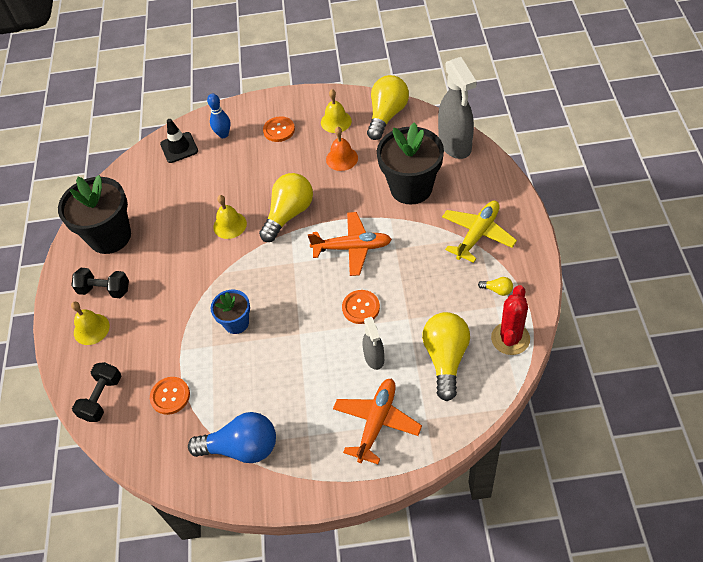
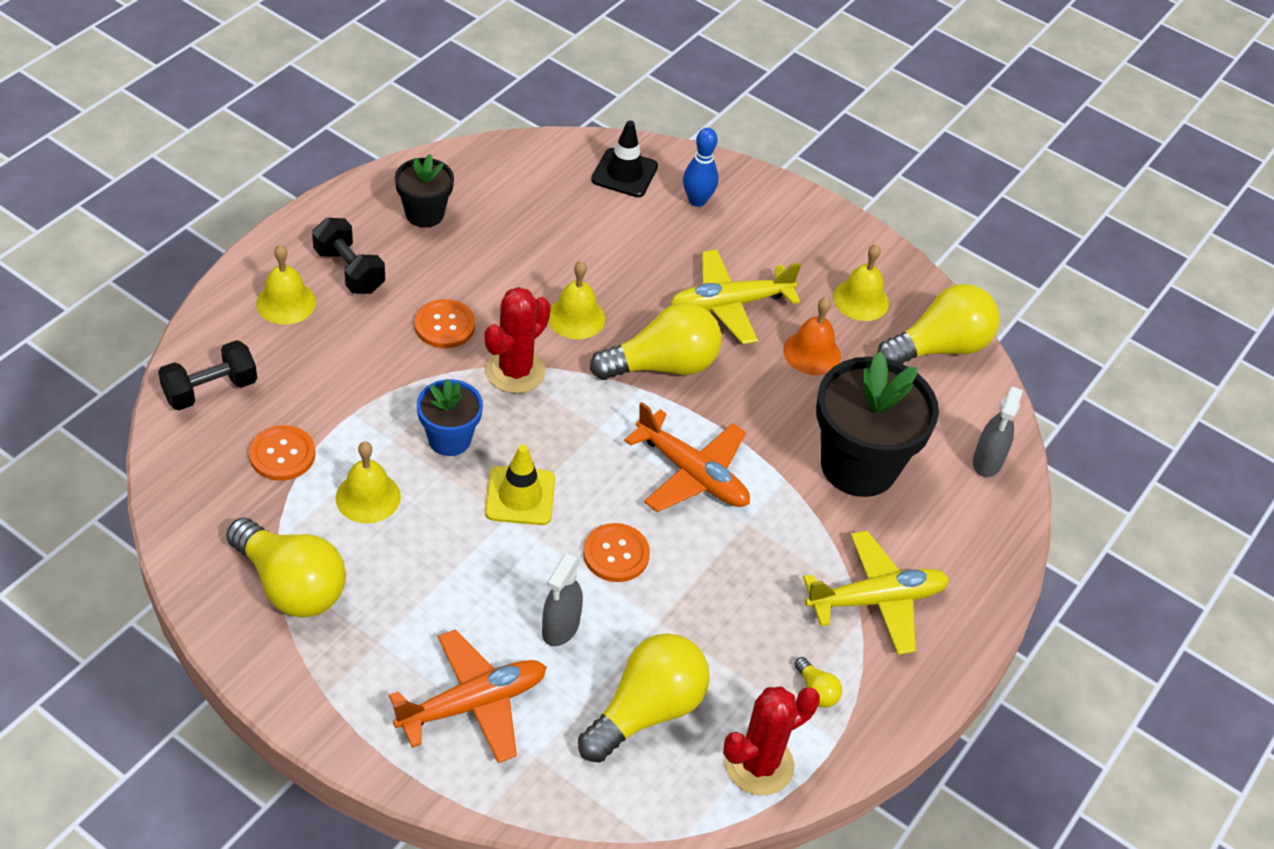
camera: 30 degrees right, 5 degrees down
black flower pot [58,175,131,254] -> black flower pot [395,154,454,228], size x0.54
blue light bulb [188,412,276,463] -> yellow light bulb [226,518,346,618]
orange button [263,116,295,142] -> orange button moved to [414,299,475,348]
grey spray bottle [438,57,477,159] -> grey spray bottle [973,386,1023,477], size x0.54
none -> yellow bell [336,442,401,524]
none -> red cactus [484,287,551,394]
none -> yellow traffic cone [485,444,555,525]
none -> yellow plane [670,250,801,344]

